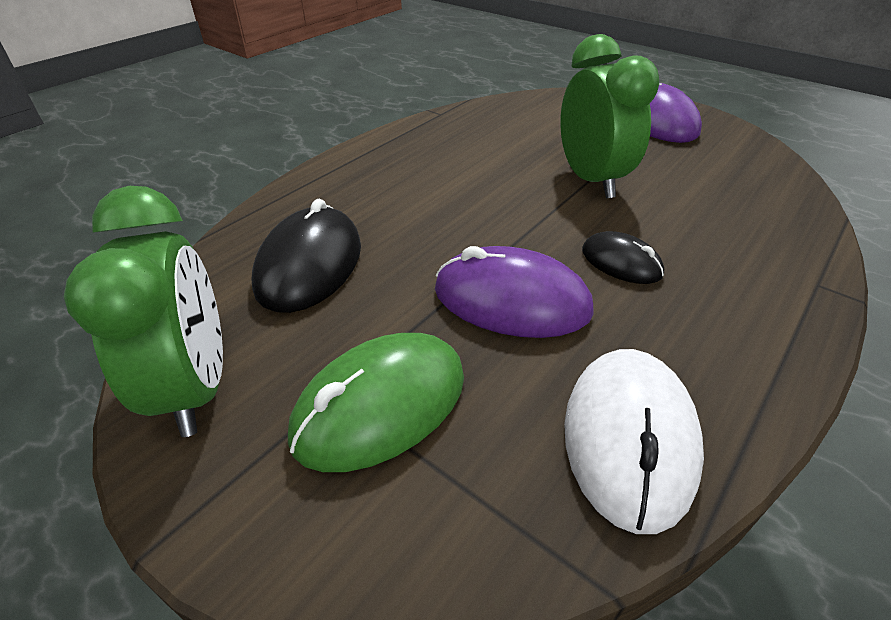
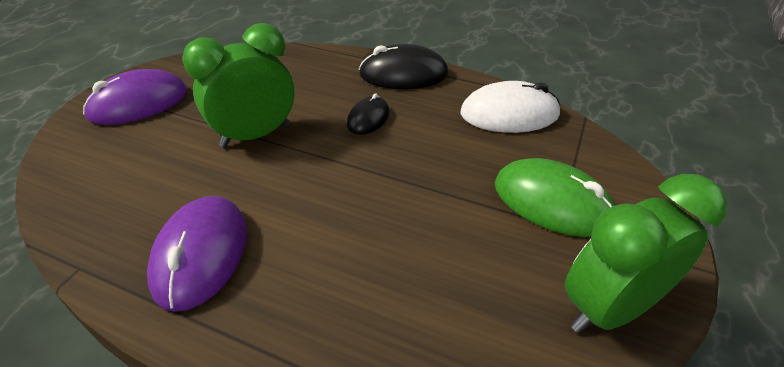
camera: 105 degrees left, 0 degrees up
black mouse [251,198,361,313] -> black mouse moved to [359,44,448,89]
purple mouse [435,246,594,338] -> purple mouse moved to [147,196,247,312]

